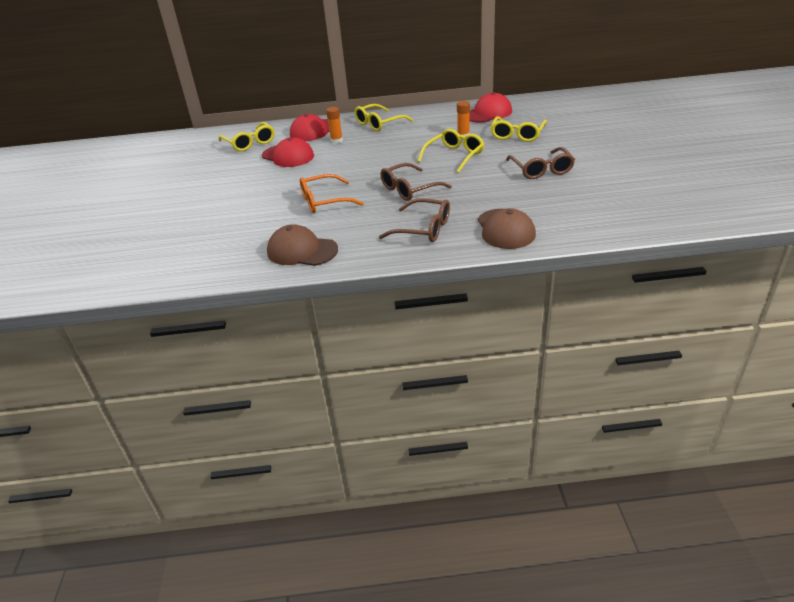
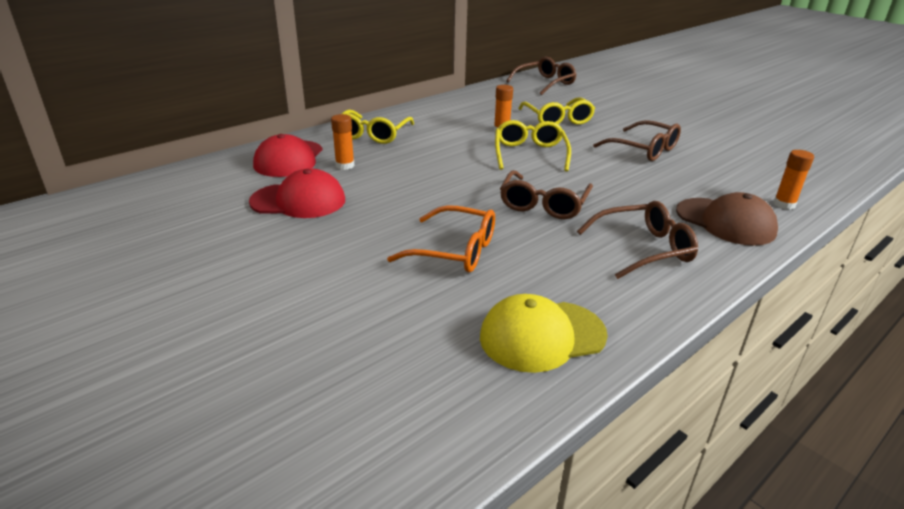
camera: 40 degrees left, 5 degrees down
yellow glasses [219,122,275,152] -> none
brown cap [267,224,338,266] -> yellow cap [480,294,608,373]
orange glasses [300,174,364,213] -> orange glasses turned 105 degrees counterclockwise [387,205,495,273]
red cap [470,92,512,123] -> none
none -> brown glasses [506,57,577,95]
none -> orange glue stick [774,150,814,210]

